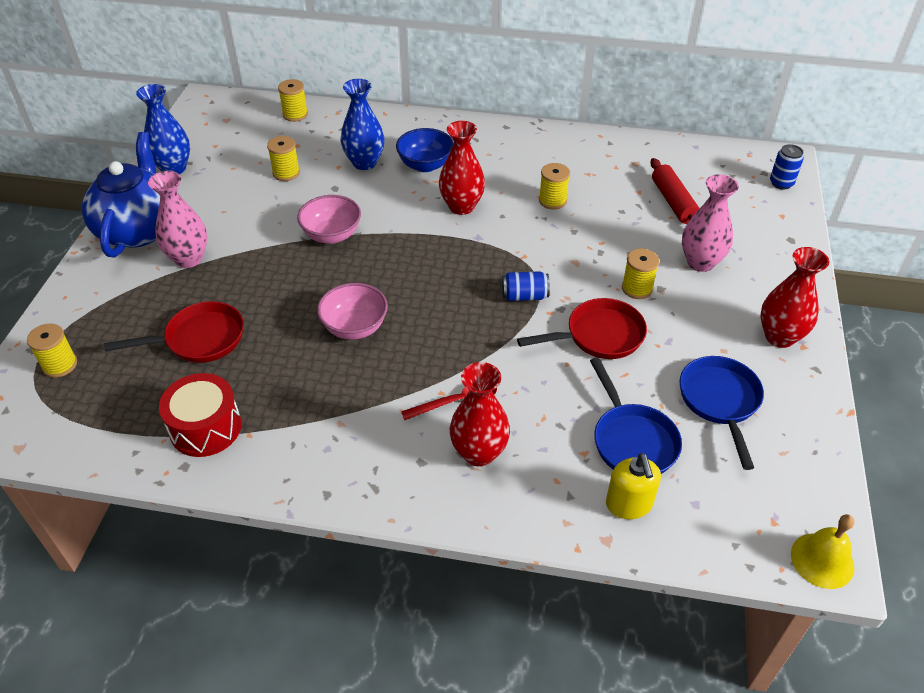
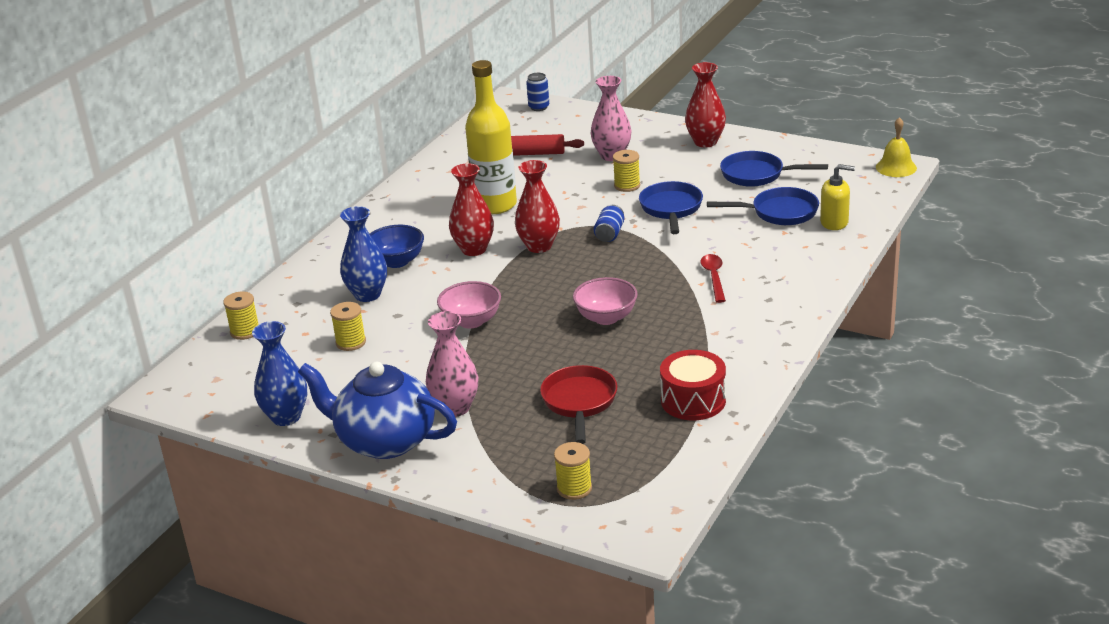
camera: 70 degrees left, 15 degrees down
red vase [450,362,510,467] -> red vase moved to [515,160,560,253]
red pan [517,298,647,359] -> blue pan [639,181,703,234]
yellow spool [539,163,570,210] -> yellow bottle [465,60,517,214]

